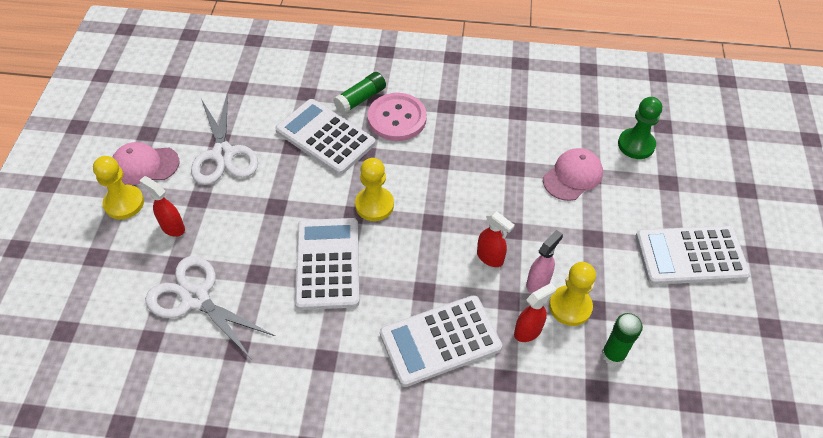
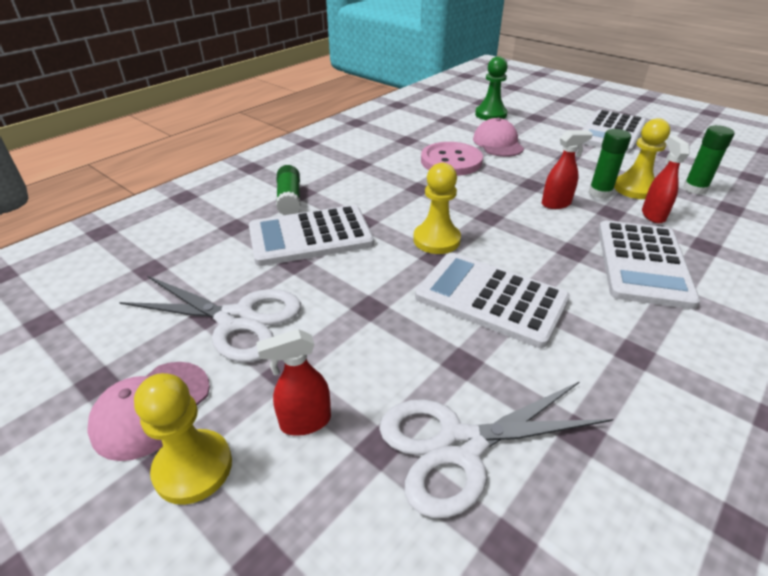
camera: 55 degrees left, 15 degrees down
pink button [368,93,427,141] -> pink button moved to [421,142,483,176]
pink spray bottle [526,230,563,293] -> green glue stick [589,129,631,199]

